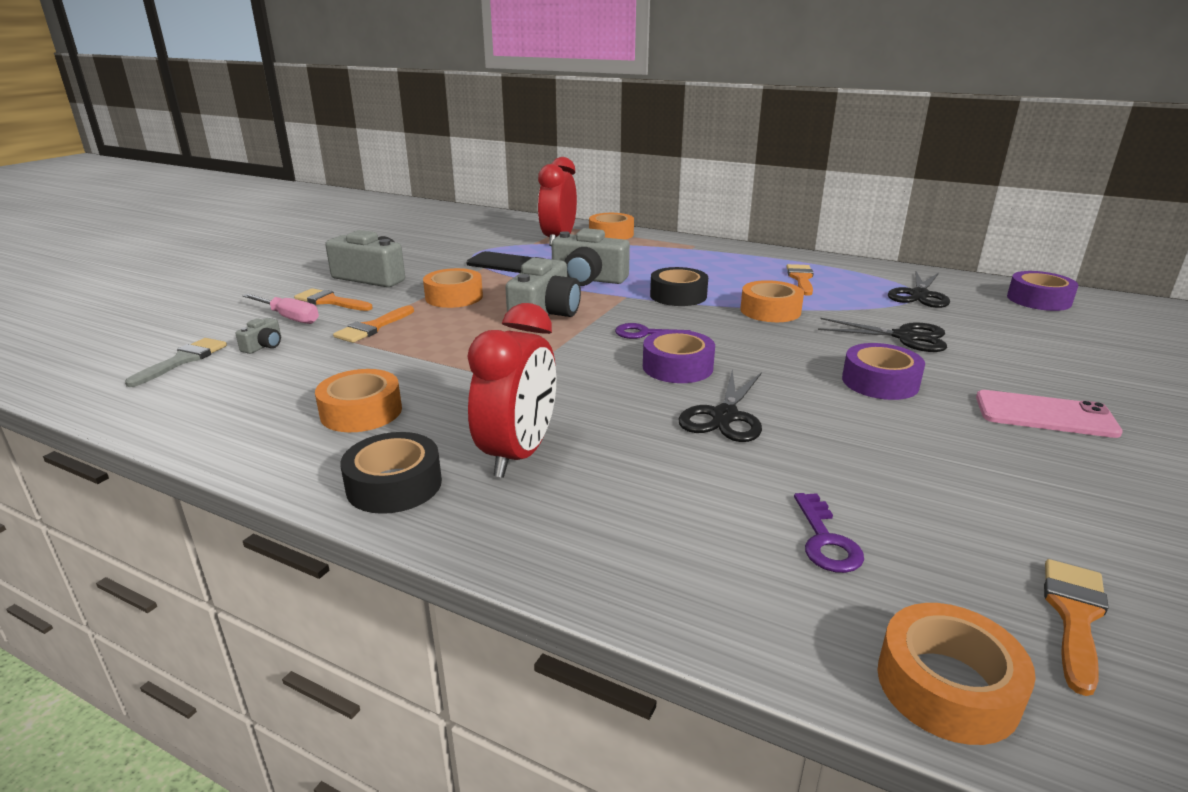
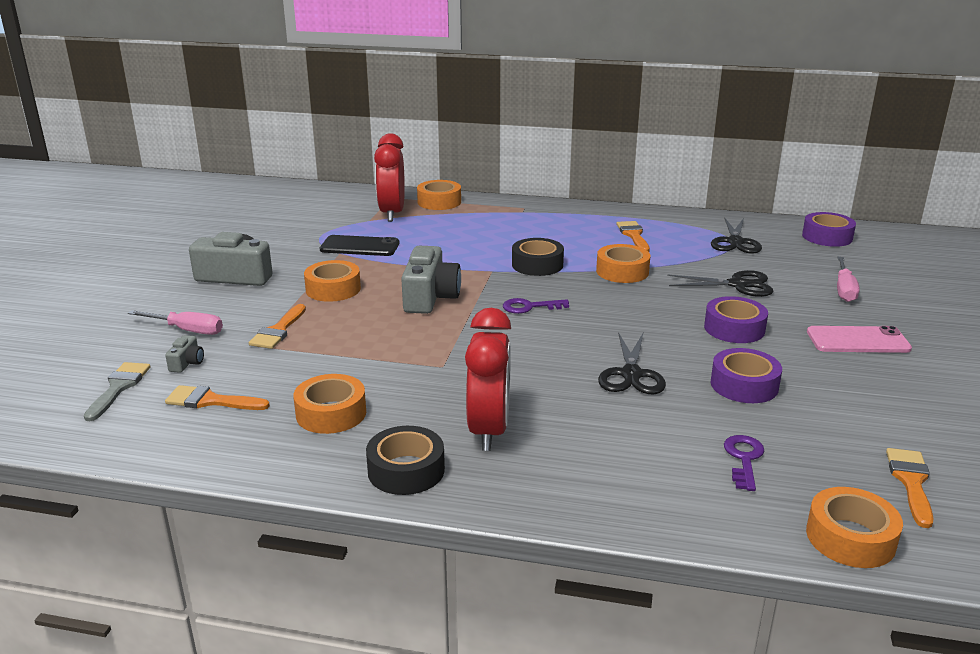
camera: 15 degrees left, 0 degrees up
orange brush [294,288,372,311] -> orange brush moved to [165,385,270,410]
grey camera [551,228,630,286] -> none
purple tape [643,330,715,383] -> purple tape moved to [711,348,782,403]
purple key [794,493,864,573] -> purple key turned 150 degrees counterclockwise [724,435,764,491]
none -> pink screwdriver [837,257,860,302]

